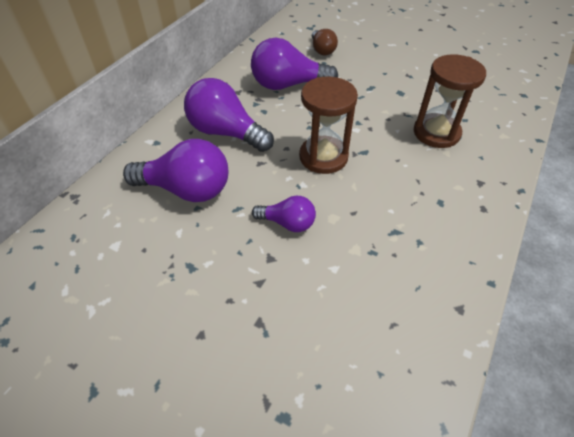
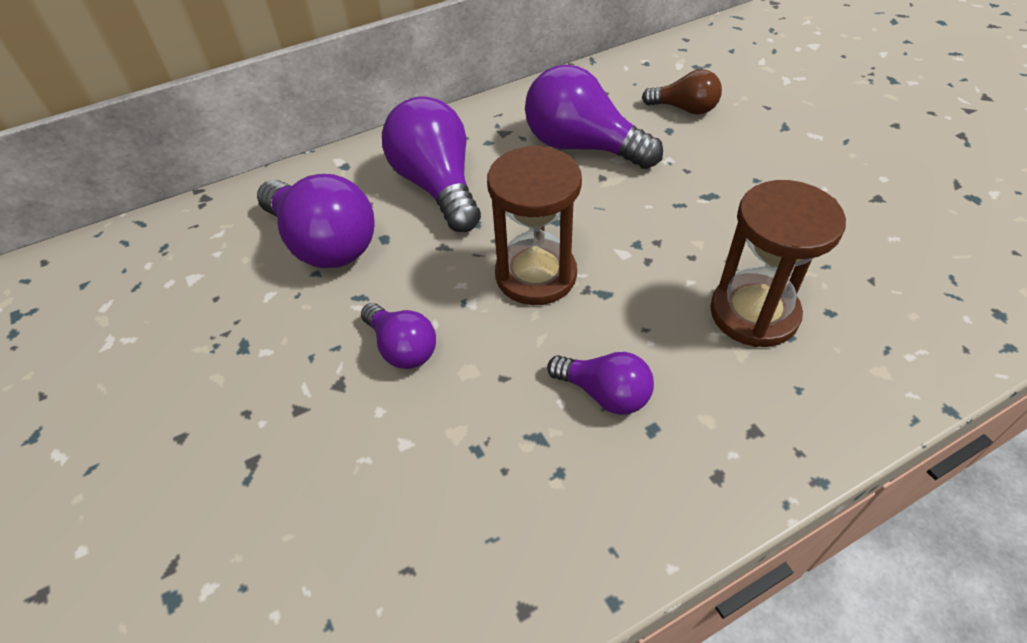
camera: 35 degrees right, 0 degrees up
brown light bulb [312,29,338,55] -> brown light bulb turned 90 degrees counterclockwise [642,69,722,114]
none -> purple light bulb [547,352,654,415]

